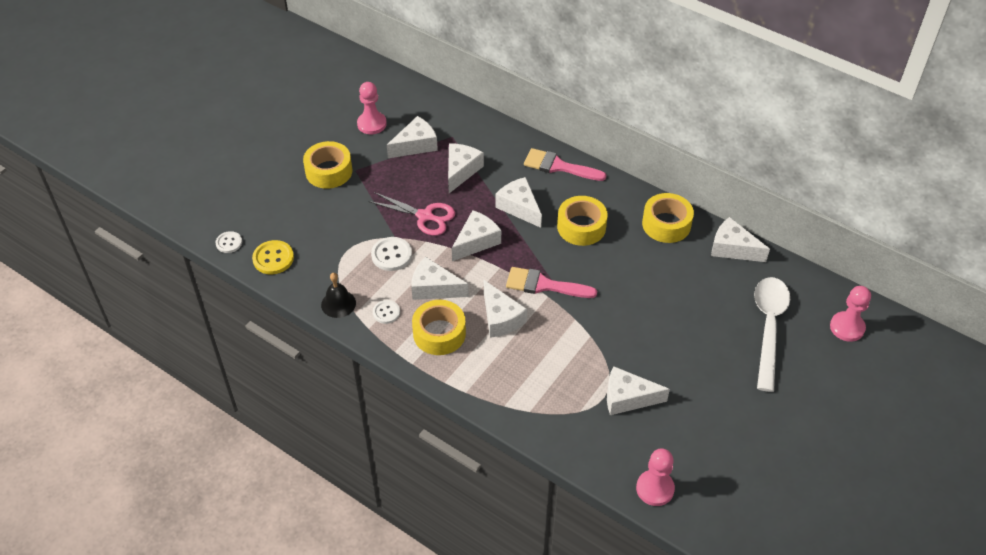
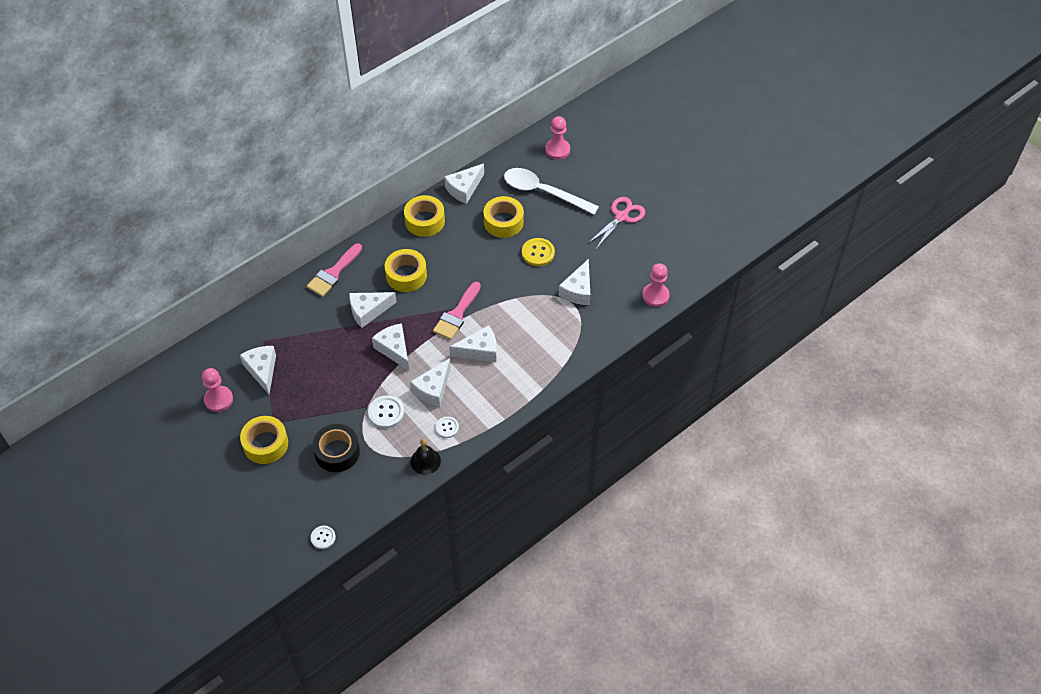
camera: 75 degrees left, 5 degrees up
yellow button [252,240,294,274] -> yellow button moved to [522,238,555,266]
pink scissors [368,192,455,236] -> pink scissors moved to [587,197,646,249]
yellow tape [412,300,466,355] -> yellow tape moved to [484,196,524,238]
white cheese [448,143,484,193] -> none
none -> black tape [312,424,360,472]

